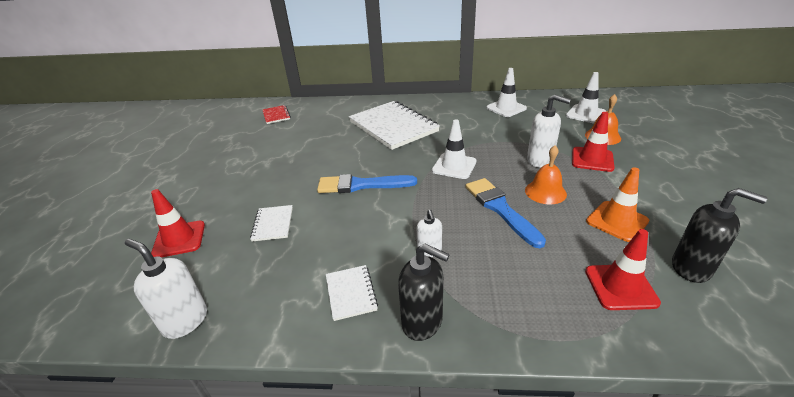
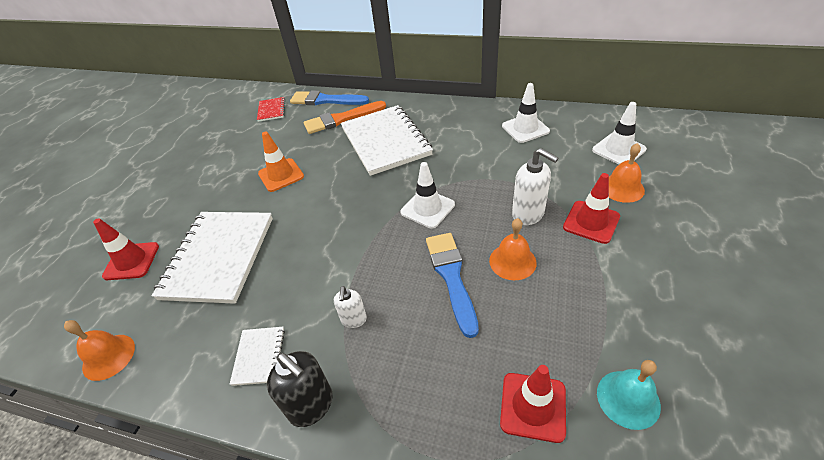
camera: 15 degrees right, 10 degrees up
white soap dispenser [125,239,207,339] -> orange bell [64,320,135,381]
white notebook [250,205,293,241] -> white notebook [152,212,273,304], size x2.25
blue brush [317,174,417,193] -> blue brush moved to [290,90,369,105]
orange traffic cone [586,167,650,242] -> orange traffic cone moved to [258,131,304,192]
black soap dispenser [672,188,767,283] -> turquoise bell [597,360,661,430]
none -> orange brush [304,101,386,134]

